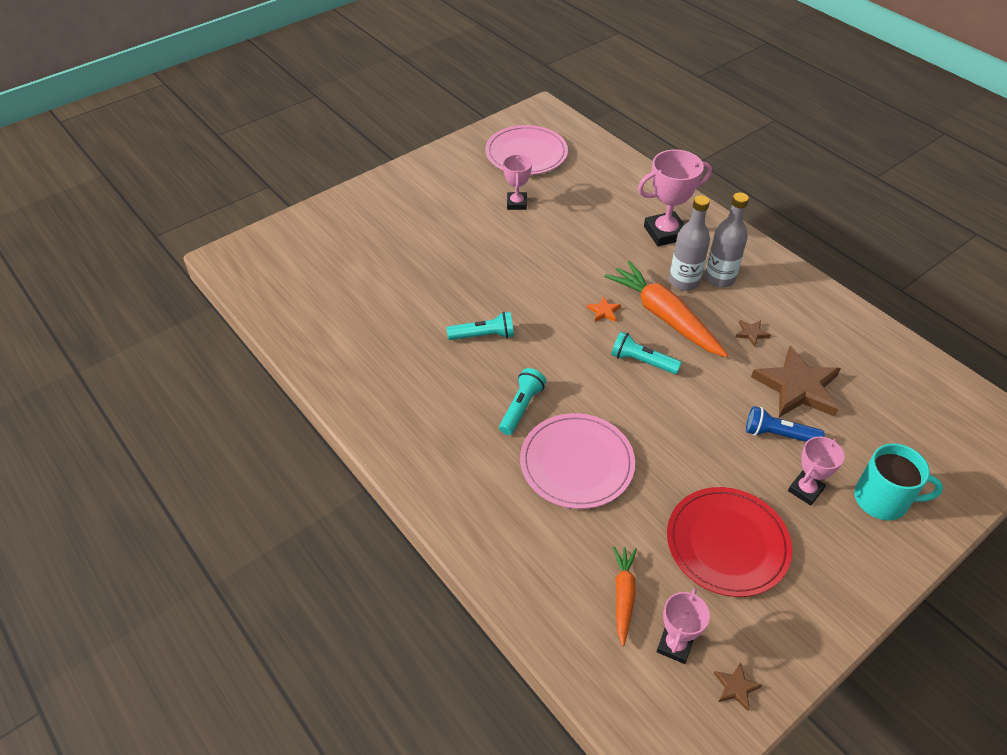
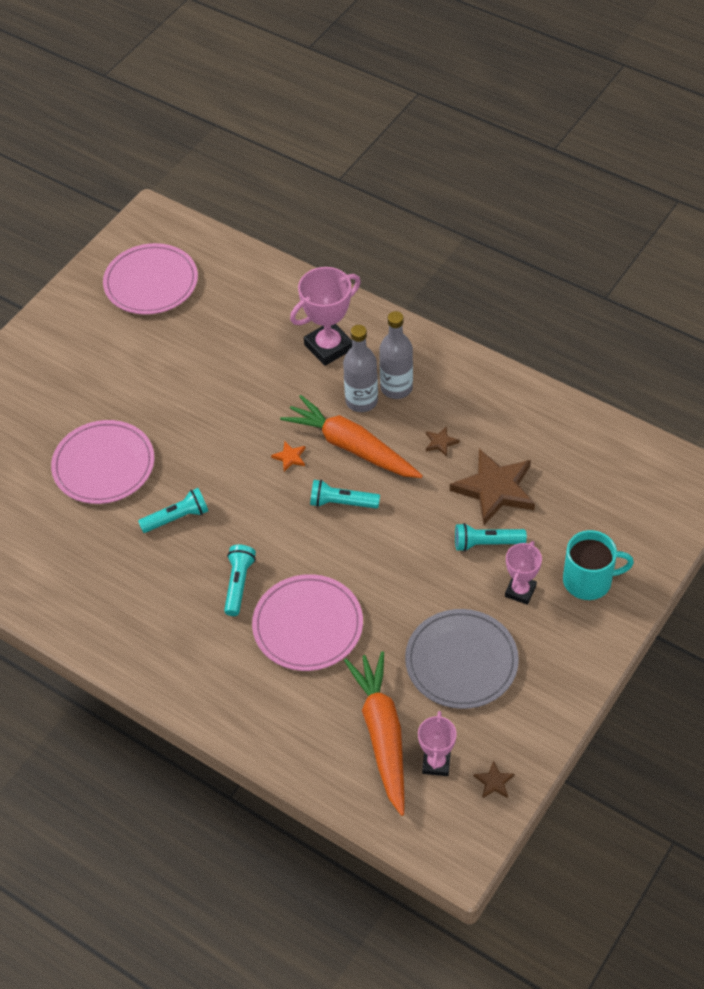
camera: 15 degrees left, 5 degrees up
pink trophy [503,154,532,210] -> none
orange carrot [613,546,637,646] -> orange carrot [344,651,405,816], size x1.86
red plate [667,487,792,597] -> grey plate [405,609,519,709]
blue flashlight [746,406,824,442] -> turquoise flashlight [455,523,527,552]
none -> pink plate [51,420,154,504]

